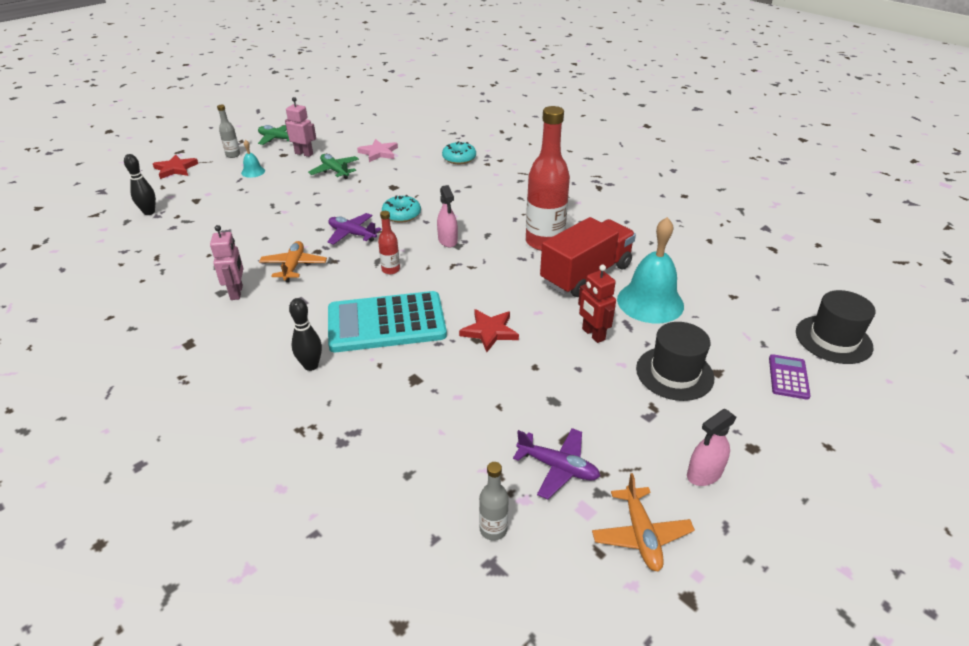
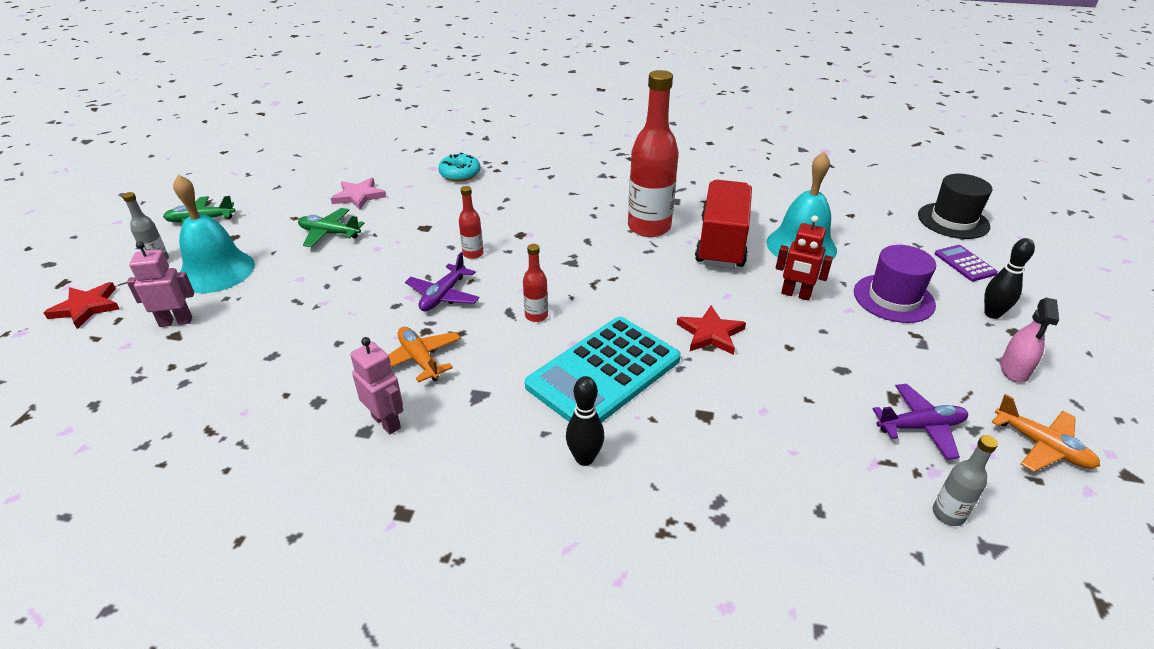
camera: 35 degrees left, 0 degrees up
black bowling pin [124,154,156,215] -> black bowling pin moved to [984,238,1035,319]
turquoise bell [241,140,265,178] -> turquoise bell [173,174,255,293], size x2.16
pink robot [285,97,316,157] -> pink robot moved to [127,241,194,327]
purple plane [327,213,382,245] -> purple plane turned 60 degrees counterclockwise [405,252,479,311]
turquoise donut [382,195,421,223] -> red bottle [459,186,483,259]
pink spray bottle [437,185,458,248] -> none
black hat [636,322,714,401] -> purple hat [854,245,936,323]

